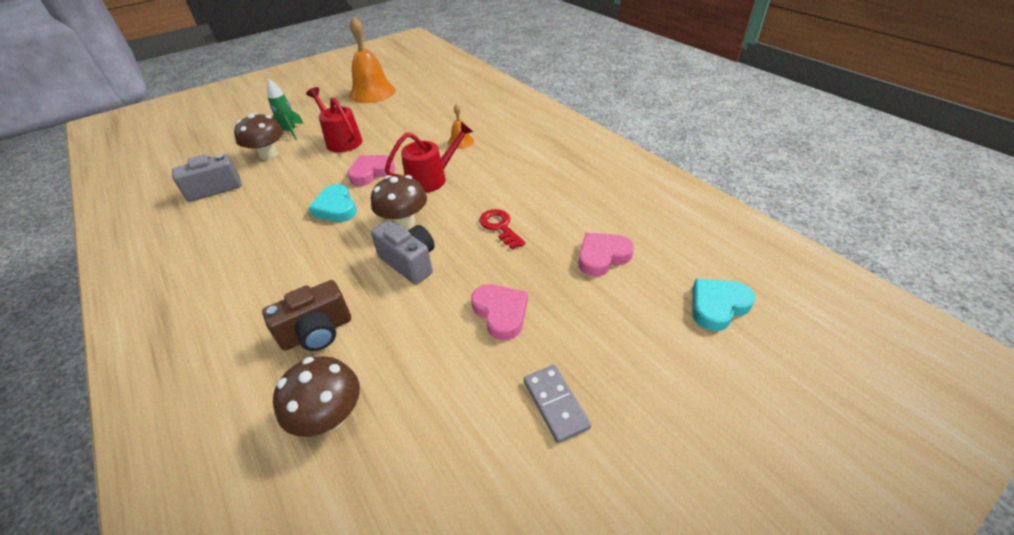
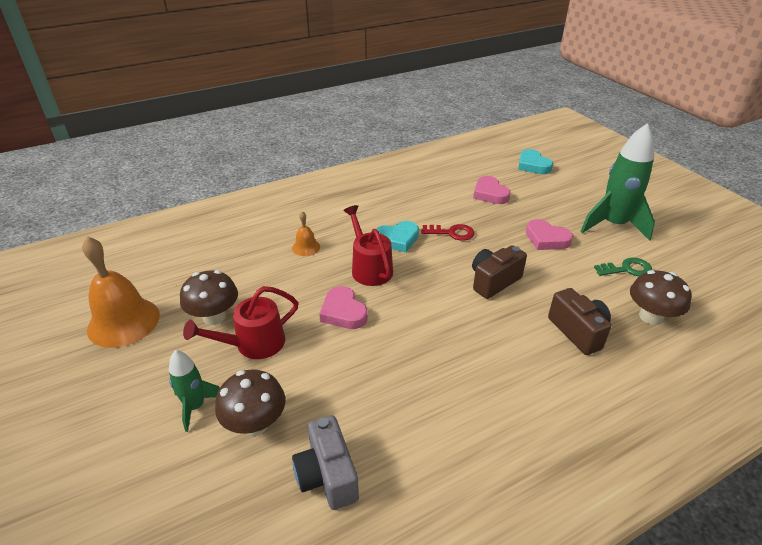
camera: 85 degrees left, 5 degrees down
turquoise heart [308,184,357,222] -> turquoise heart moved to [376,221,419,253]
brown mushroom [371,175,427,229] -> brown mushroom moved to [180,270,238,325]
grey camera [371,220,435,284] -> brown camera [472,245,527,299]
pink heart [471,284,528,340] -> pink heart turned 120 degrees counterclockwise [526,219,573,250]
red key [479,209,526,249] -> red key turned 150 degrees counterclockwise [421,224,475,241]
grey domino [524,365,591,443] -> green rocket [581,123,655,241]
none -> green key [594,257,652,276]

